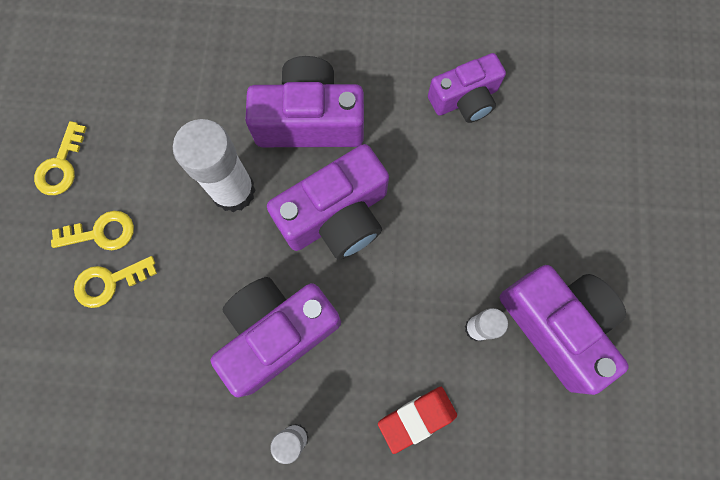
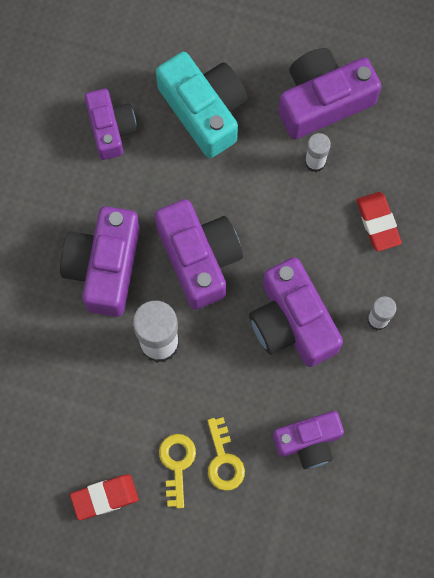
camera: 80 degrees left, 0 degrees up
yellow key [34,121,86,195] -> red eraser [70,474,139,520]
none -> turquoise camera [156,52,247,158]
none -> purple camera [273,411,344,469]

